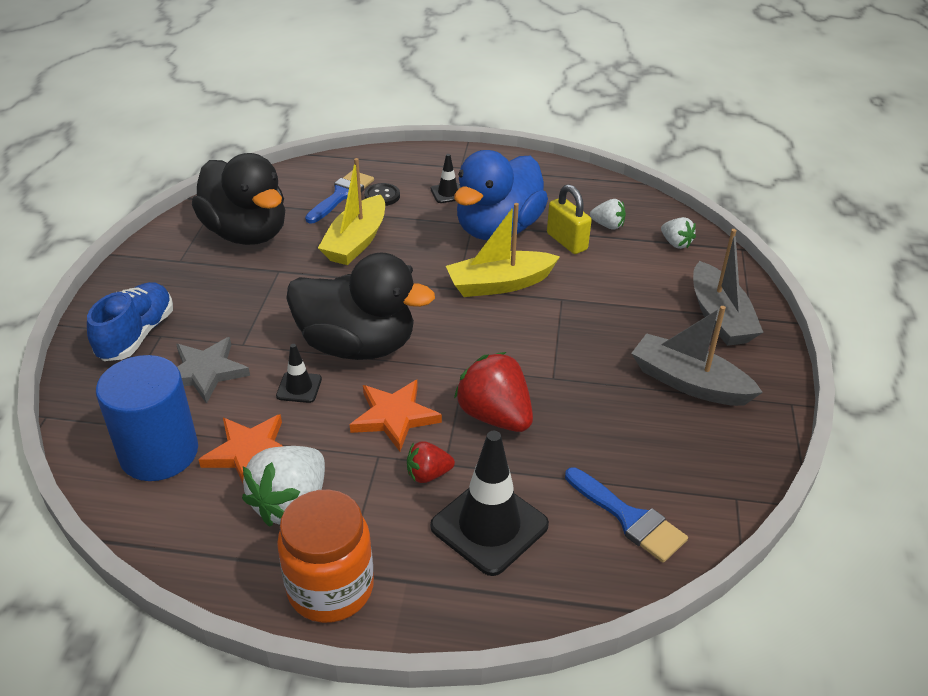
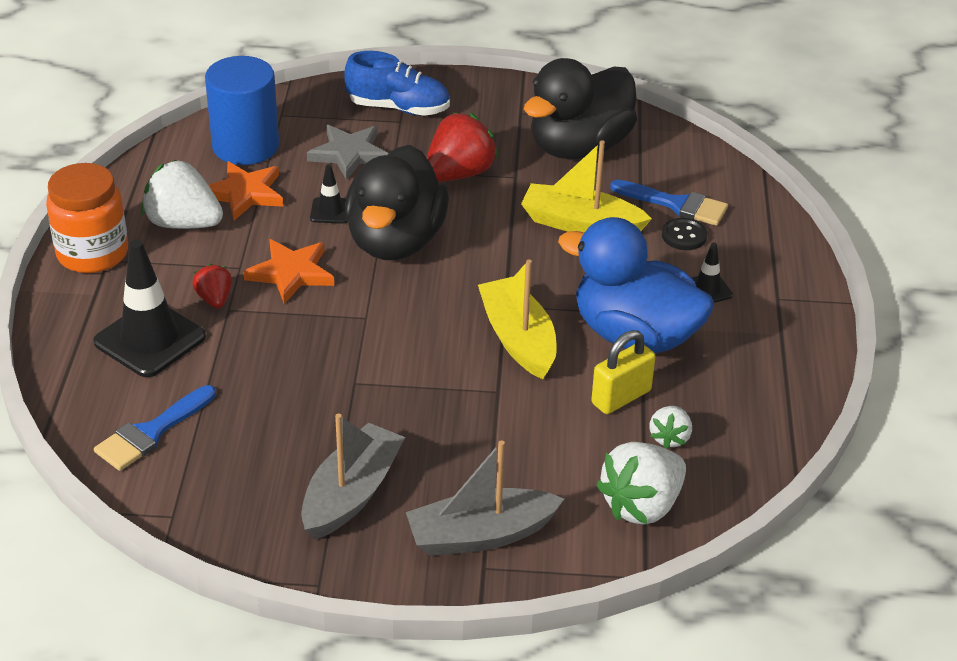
camera: 85 degrees right, 0 degrees up
red strawberry [454,352,533,432] -> red strawberry moved to [427,113,498,182]
white strawberry [661,217,696,249] -> white strawberry [596,442,686,524], size x1.86

